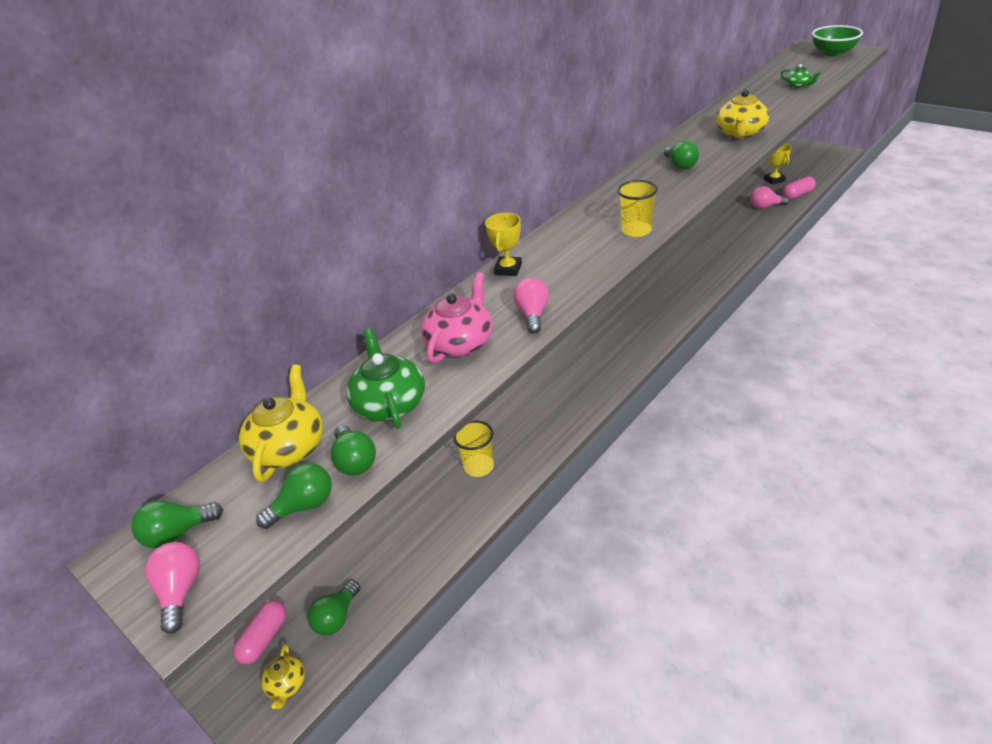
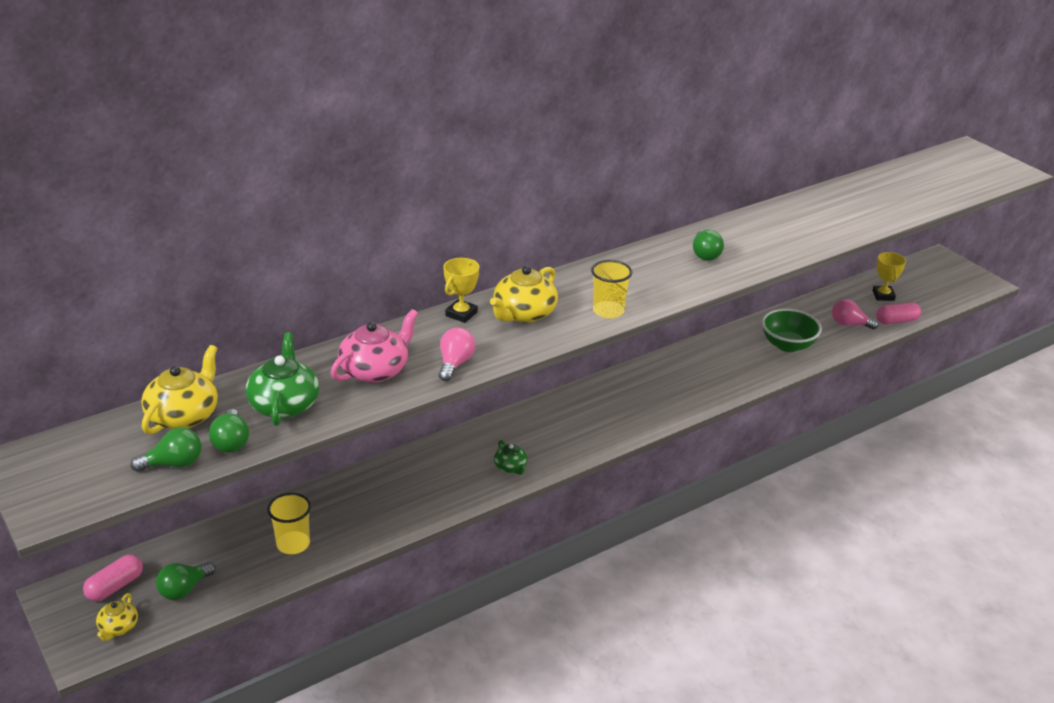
camera: 10 degrees right, 5 degrees down
green light bulb [131,500,223,548] -> none
pink light bulb [145,542,200,634] -> none
yellow cup [453,420,494,477] -> yellow cup moved to [267,493,311,554]
yellow teapot [716,90,769,138] -> yellow teapot moved to [490,266,558,323]
green teapot [781,64,821,88] -> green teapot moved to [494,440,528,475]
green bowl [812,25,863,57] -> green bowl moved to [762,308,822,352]

